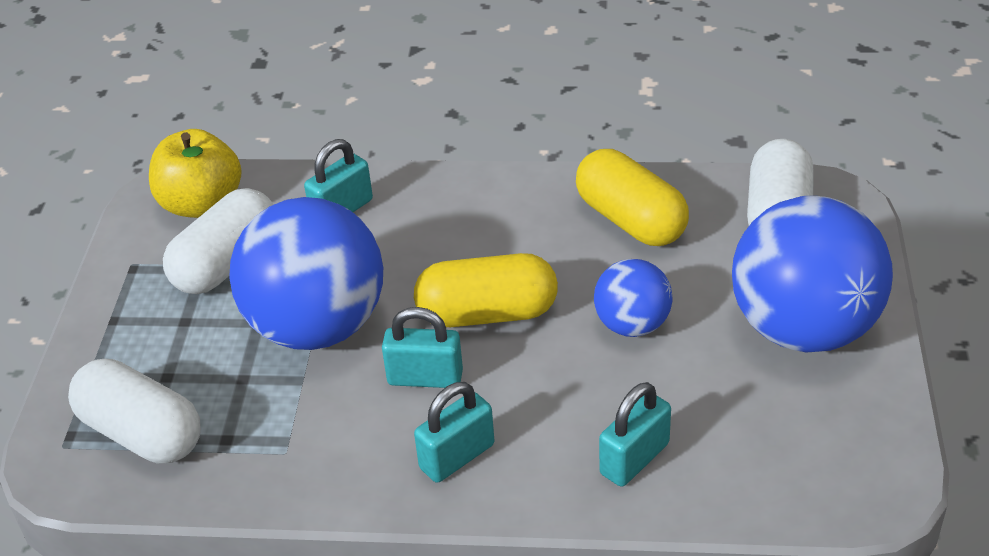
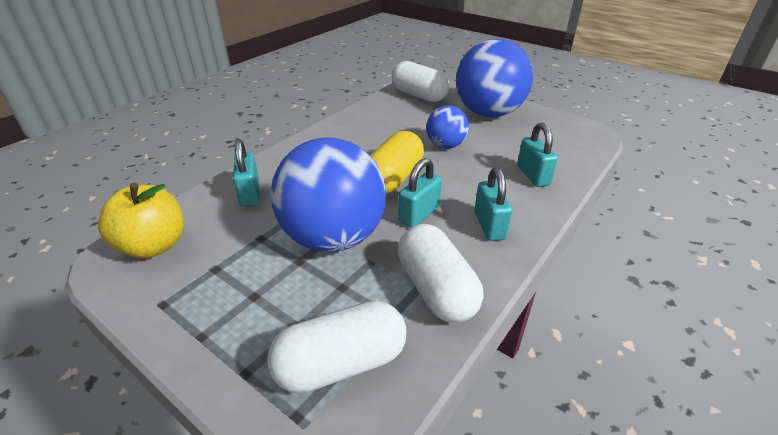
camera: 60 degrees left, 5 degrees down
white capsule [163,188,273,294] -> white capsule moved to [398,224,483,323]
yellow capsule [576,149,689,246] -> none

